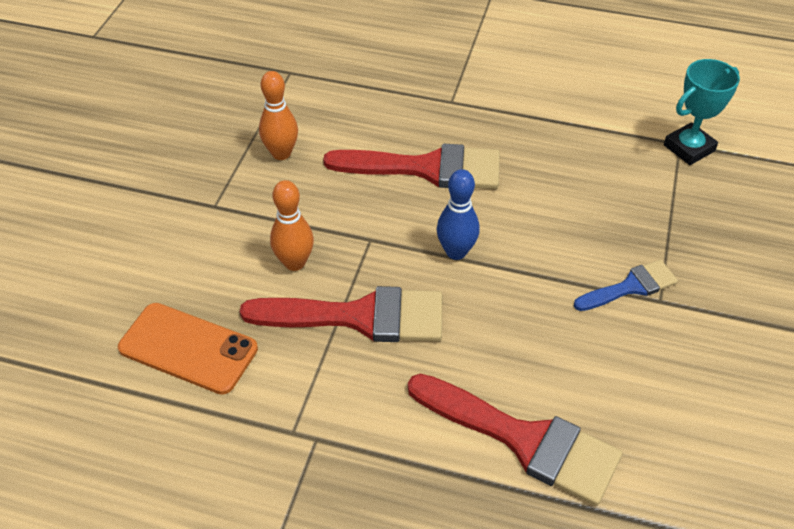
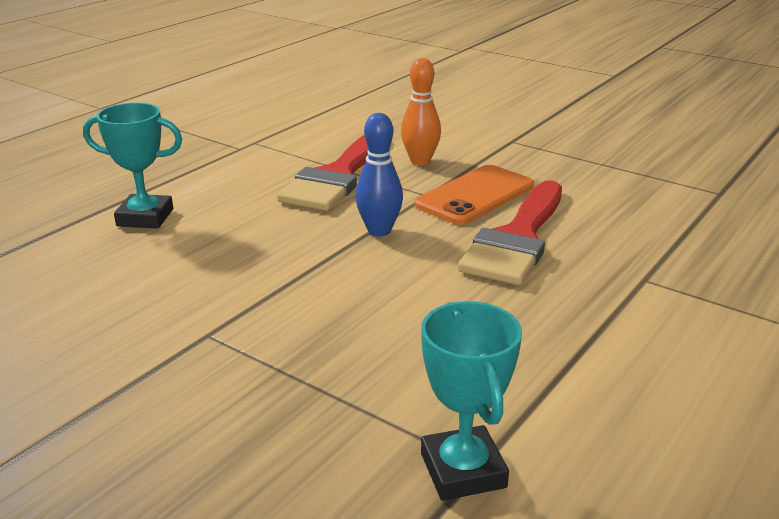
camera: 110 degrees right, 20 degrees down
orange phone [118,303,258,395] -> orange phone moved to [415,165,534,225]
orange bowling pin [259,71,298,160] -> none
red brush [408,374,622,506] -> turquoise trophy [83,103,182,229]
blue brush [574,260,678,311] -> none

